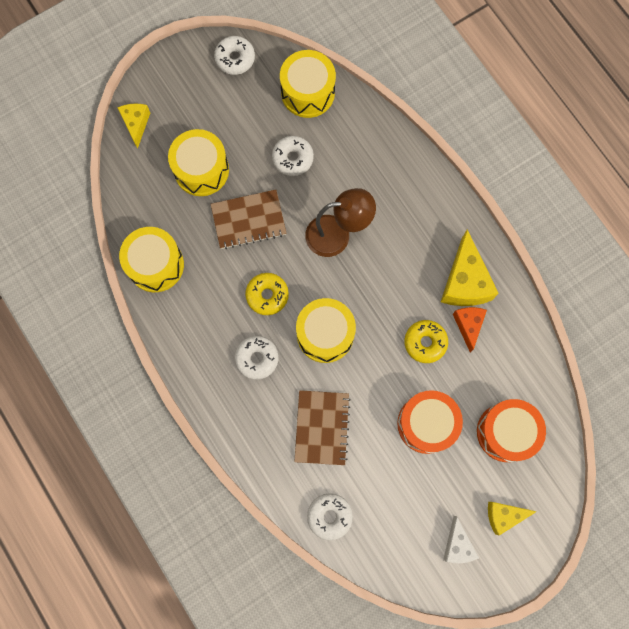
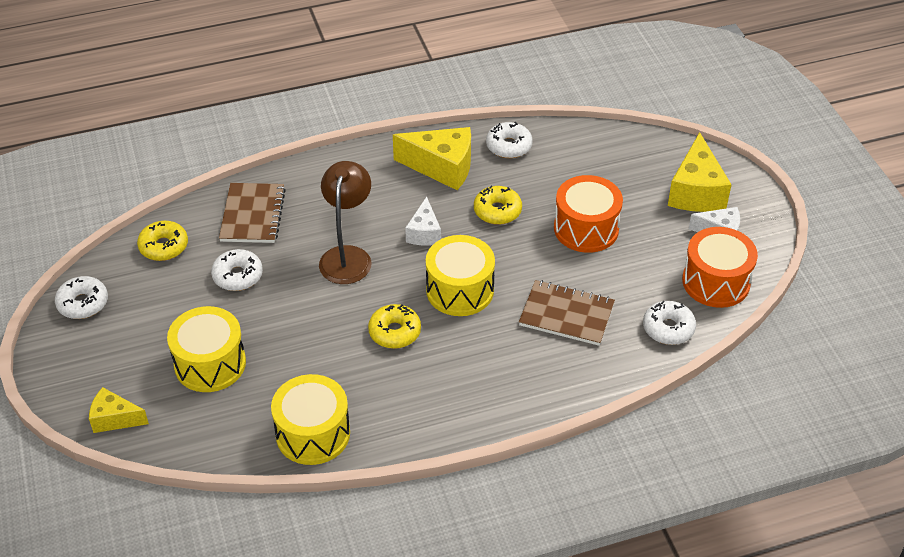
camera: 75 degrees left, 30 degrees down
brown notebook [211,190,287,249] -> brown notebook moved to [219,183,286,243]
white donut [235,336,279,380] -> white donut moved to [486,122,532,158]
yellow drum [280,50,336,118] -> yellow donut [137,221,188,261]
orange cheese [453,307,487,352] -> none
orange drum [477,399,546,462] -> orange drum moved to [682,227,758,308]
yellow cheese [488,502,537,535] -> yellow cheese [668,132,732,212], size x1.69
none -> white cheese [405,197,441,246]

